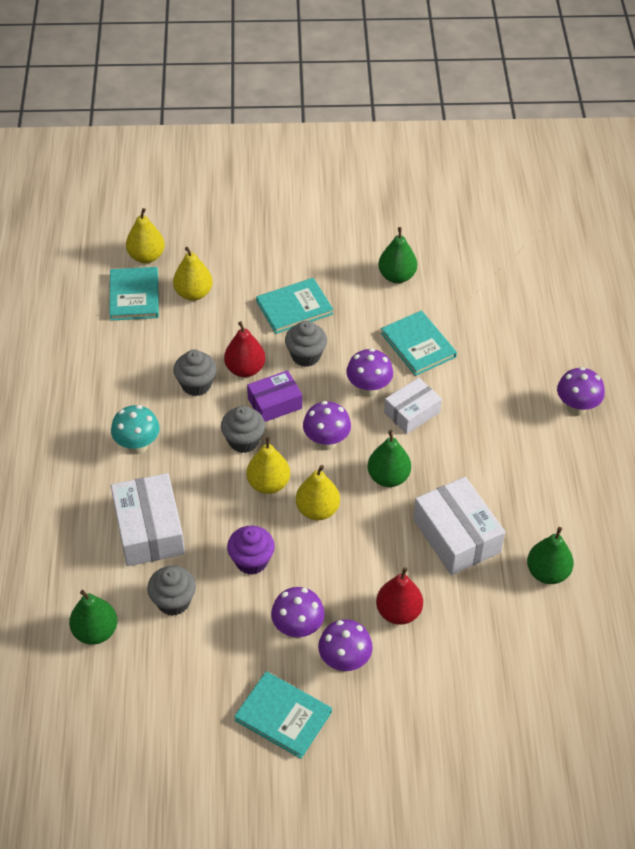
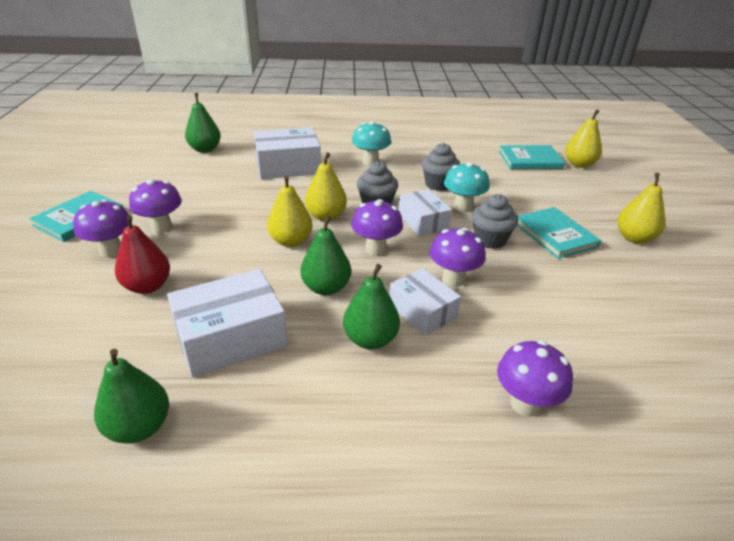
camera: 90 degrees right, 15 degrees down
grey cupcake [147,566,196,616] -> none
yellow pear [173,247,213,301] -> yellow pear moved to [617,173,665,244]
red pear [224,321,265,377] -> turquoise mushroom [444,162,490,212]
purple cupcake [227,526,275,575] -> none
purple box [247,370,302,422] -> white box [398,189,452,236]
green pear [378,227,417,283] -> green pear moved to [343,264,400,349]
turquoise book [381,310,457,376] -> none
purple mushroom [557,367,605,416] -> purple mushroom moved to [497,340,573,417]

